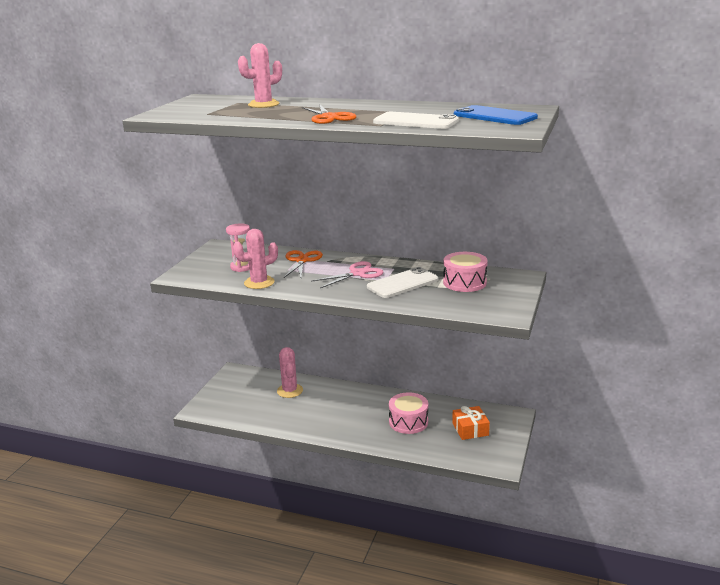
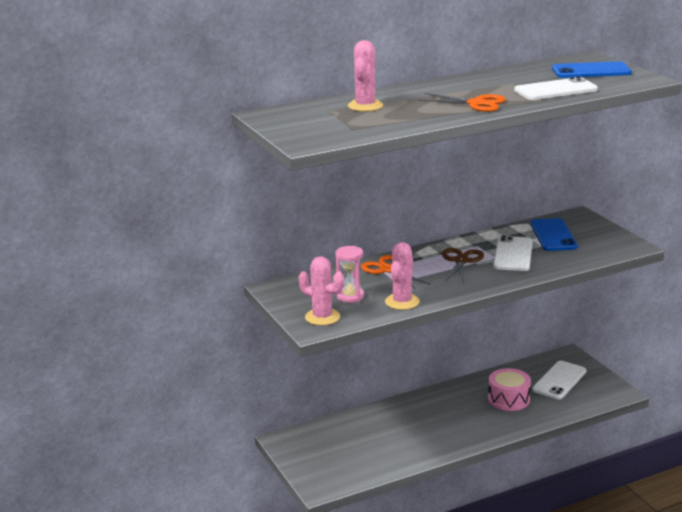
camera: 45 degrees left, 0 degrees up
pink cactus [277,347,303,398] -> pink cactus moved to [299,256,344,326]
pink scissors [311,261,384,288] -> brown scissors [442,248,484,282]
pink drum [443,252,488,292] -> blue phone [530,218,577,251]
orange gift [452,406,490,440] -> white phone [532,361,587,399]

